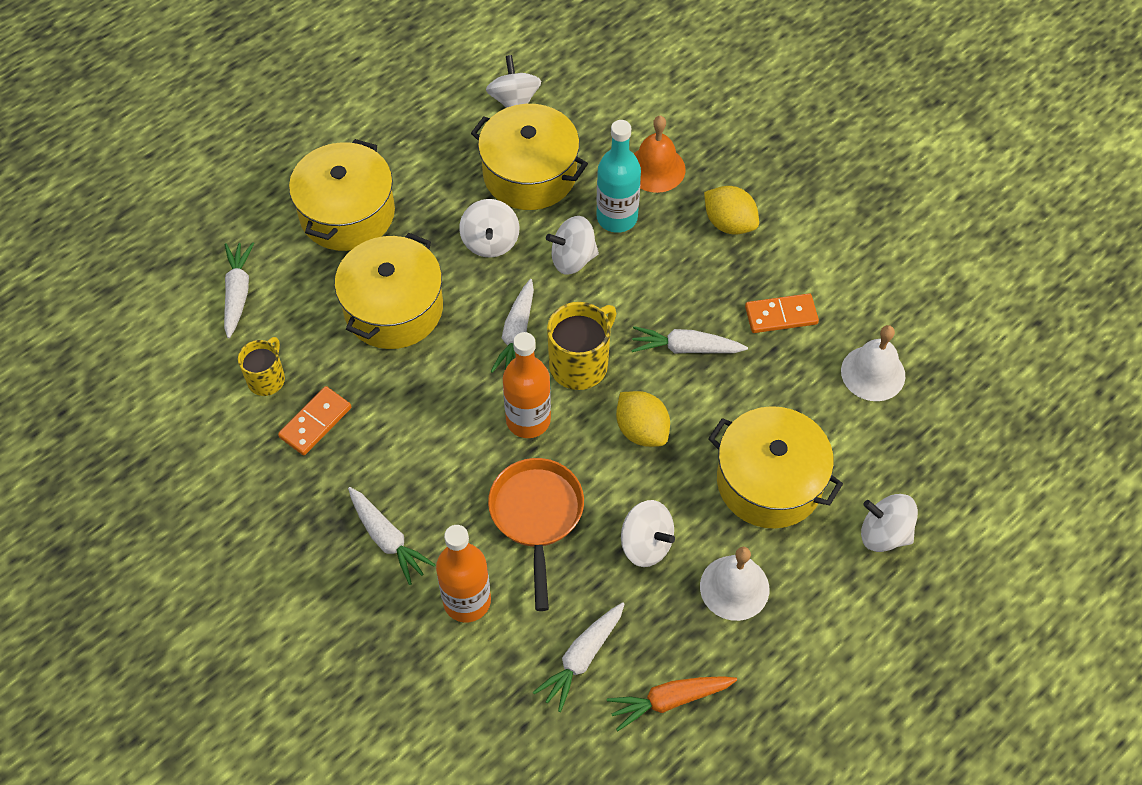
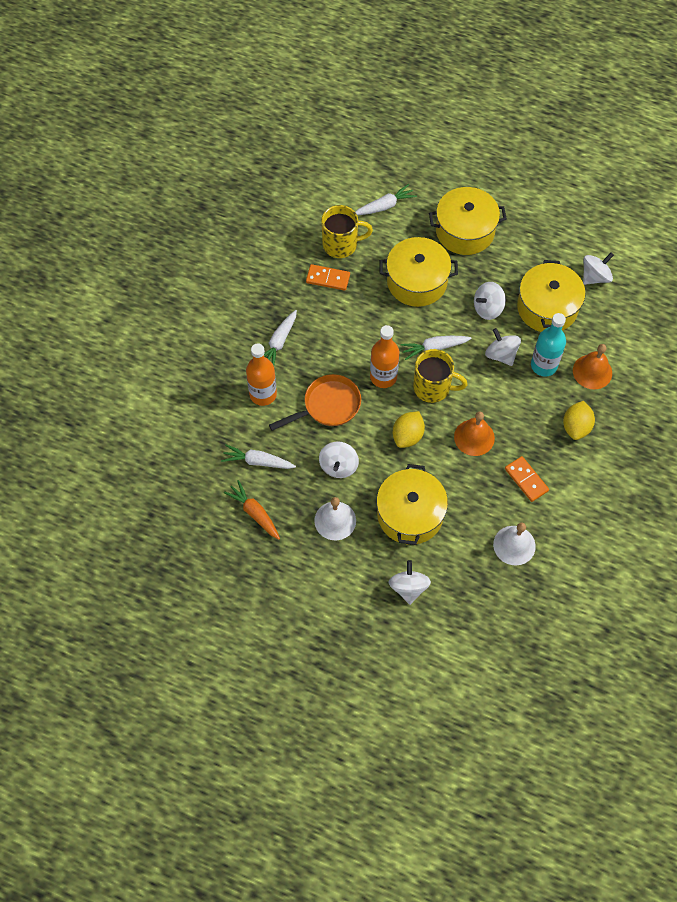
camera: 65 degrees right, 5 degrees up
yellow mug [238,337,285,396] -> yellow mug [321,205,373,258], size x1.56
white carrot [631,326,748,353] -> orange bell [454,411,495,456]

